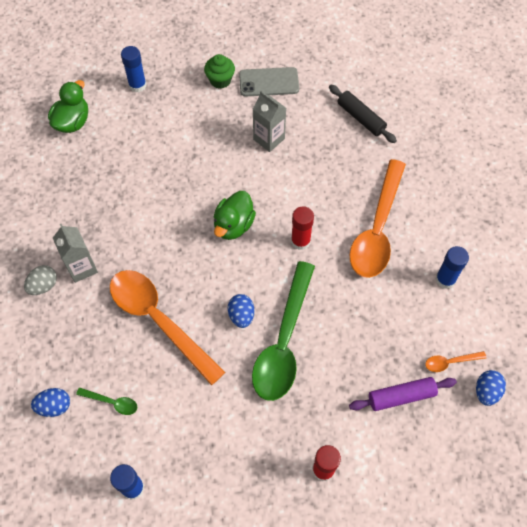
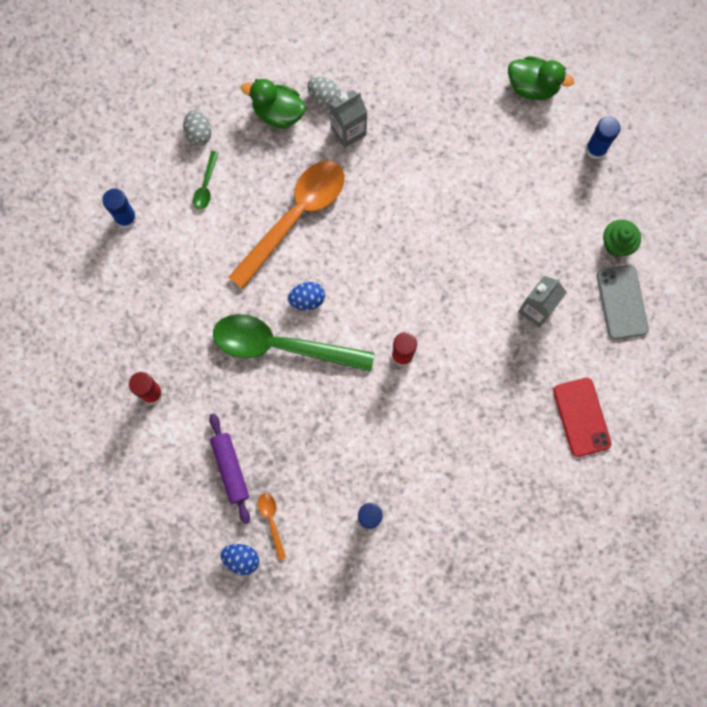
camera: 85 degrees right, 15 degrees up
blue egg [31,388,70,417] -> grey egg [183,110,211,146]
green duck [214,191,256,240] -> green duck moved to [241,79,306,129]
black rolling pin [329,85,397,143] -> red phone [553,378,611,457]
orange spoon [350,159,406,278] -> none

